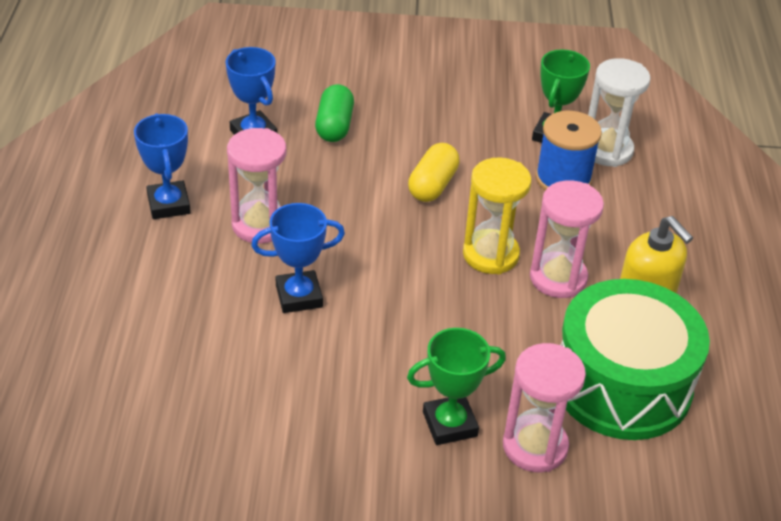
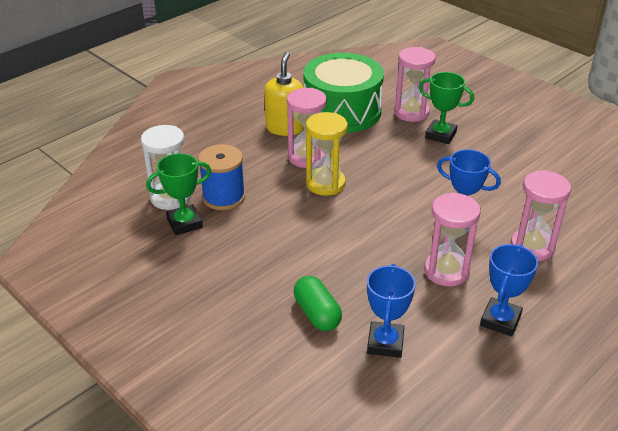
camera: 135 degrees left, 5 degrees down
green capsule [315,84,354,142] -> green capsule turned 75 degrees counterclockwise [294,276,342,331]
yellow capsule [408,143,460,202] -> none
none -> pink hourglass [511,170,571,261]

